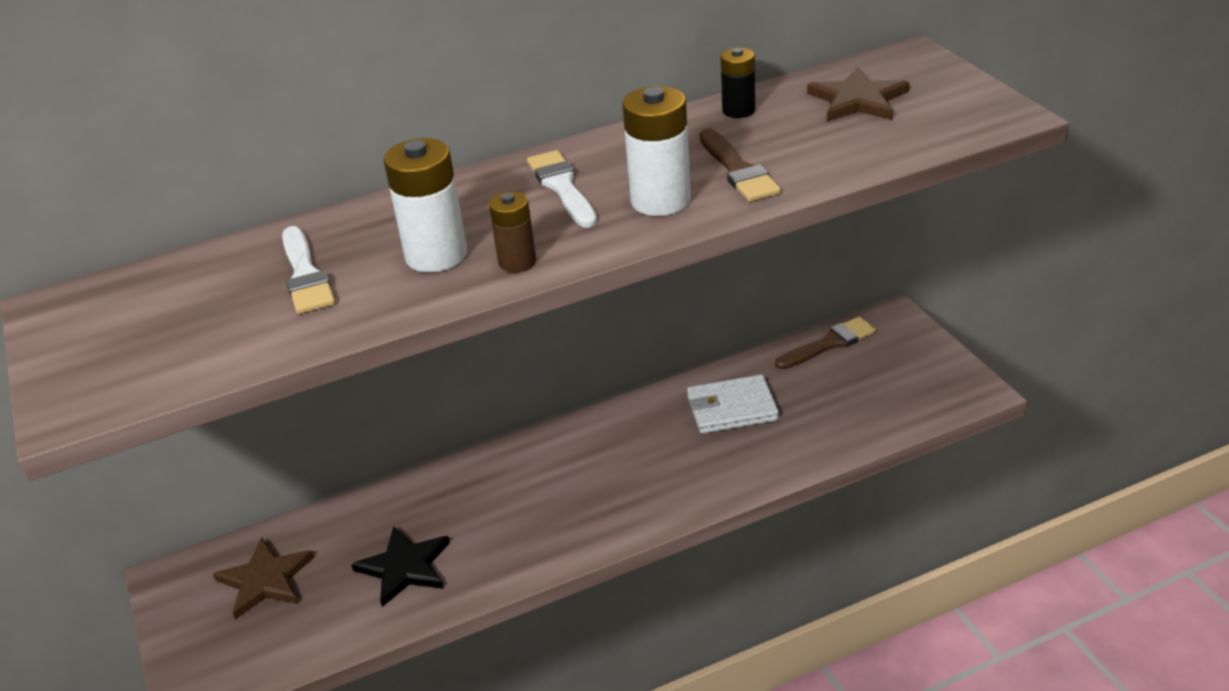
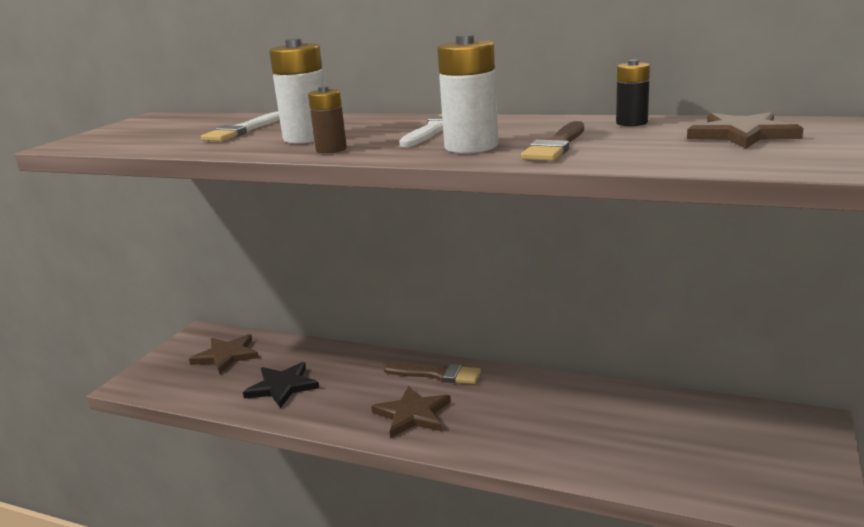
camera: 45 degrees right, 15 degrees down
white wallet [687,375,779,434] -> none
brown brush [775,317,876,369] -> brown brush moved to [384,363,481,384]
none -> brown star [371,386,451,438]

